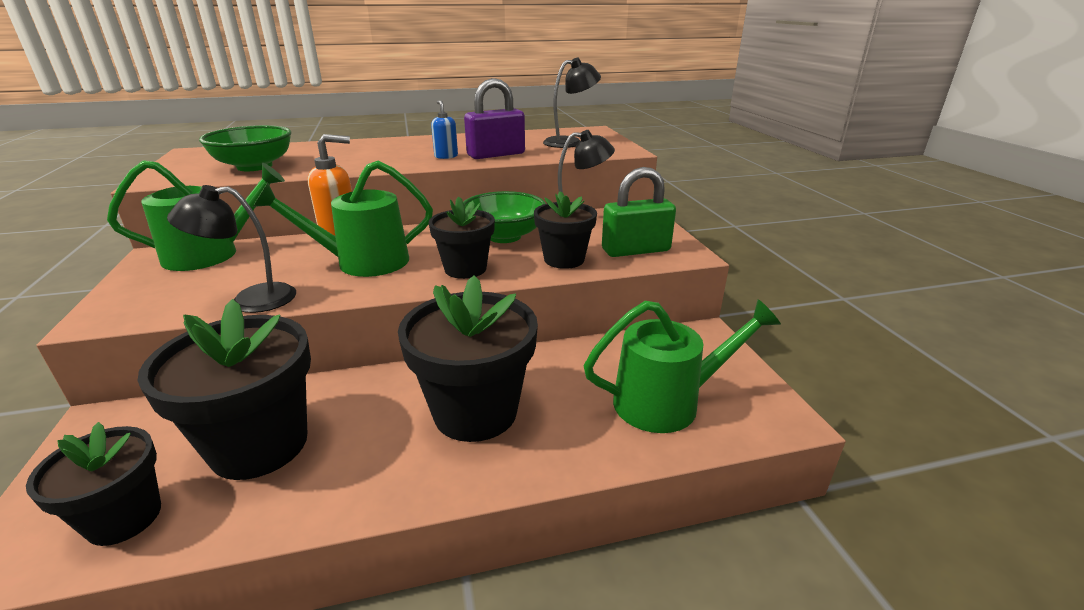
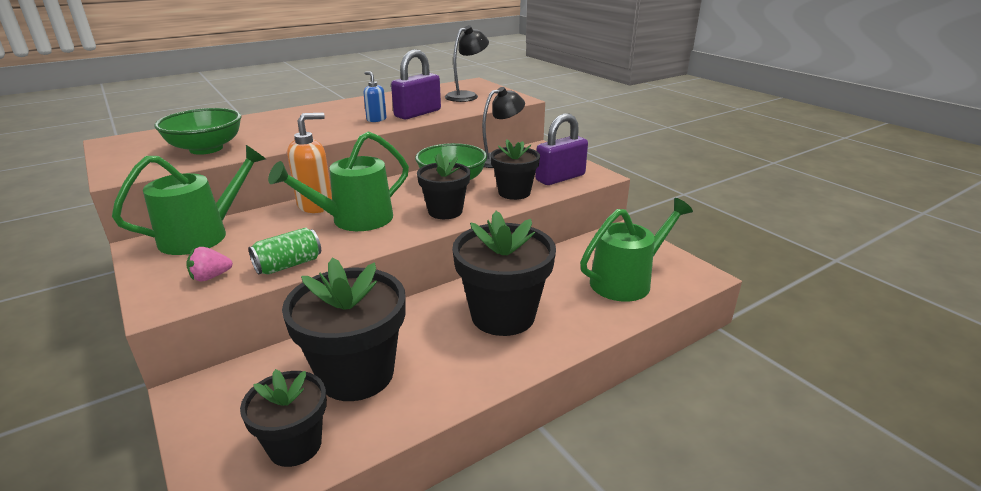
camera: 20 degrees left, 0 degrees up
black lamp [167,185,296,313] -> green can [249,227,321,275]
green padlock [602,167,676,257] -> purple padlock [535,113,588,185]
none -> pink strawberry [186,247,233,281]

